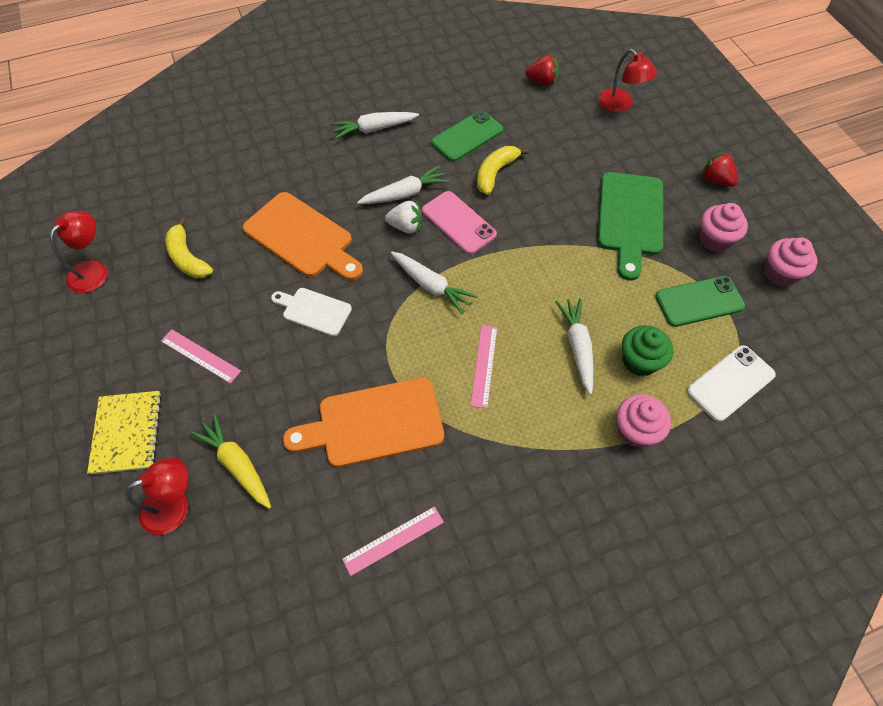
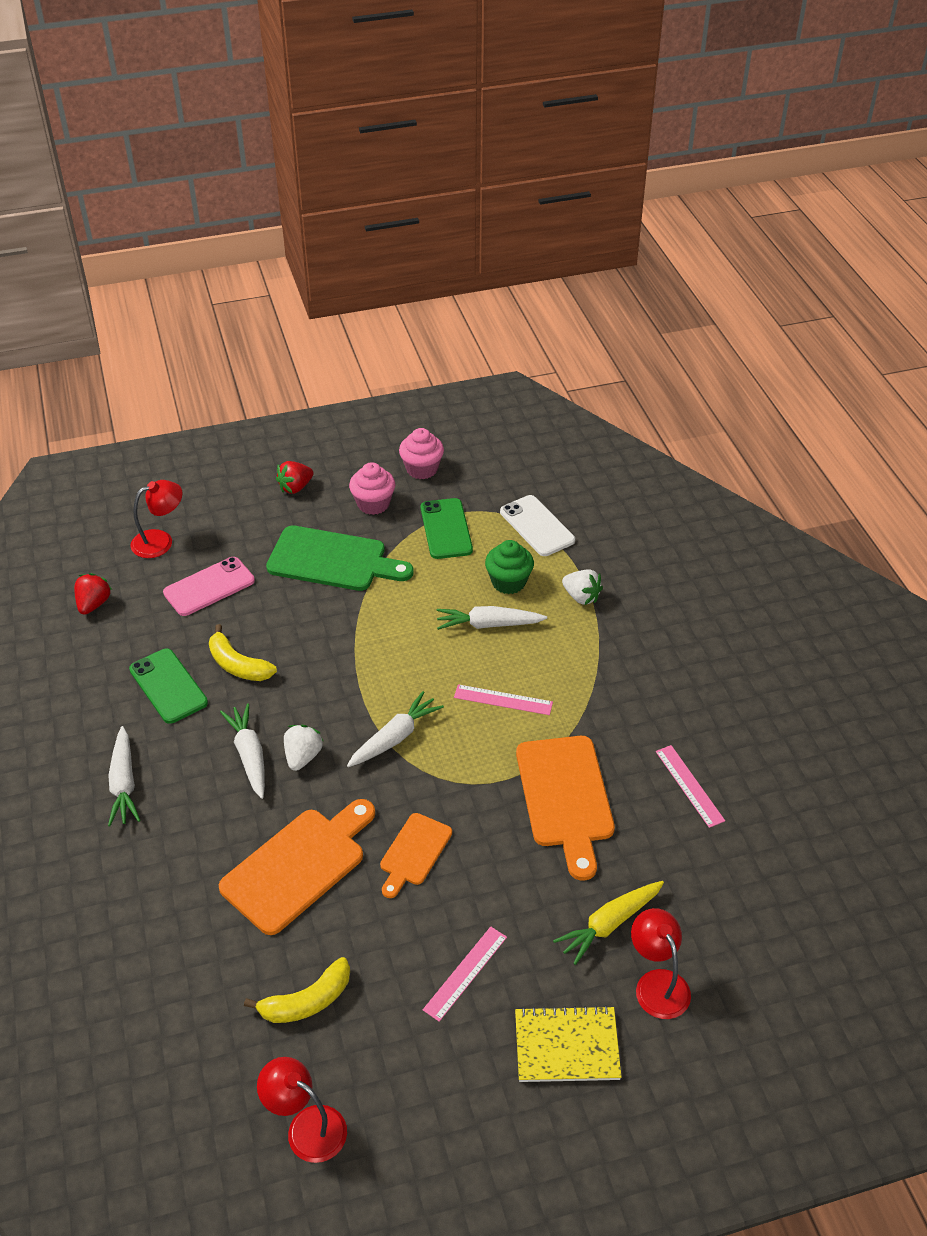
camera: 85 degrees left, 15 degrees down
white cutting board [271,288,352,336] -> orange cutting board [380,813,452,898]
pink phone [422,191,497,254] -> pink phone moved to [163,557,255,616]
pink cupcake [617,394,671,447] -> white strawberry [562,569,603,605]

